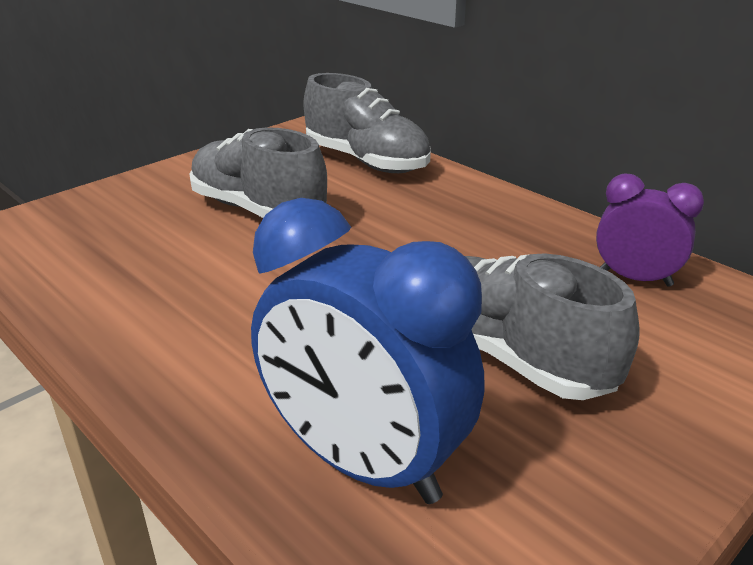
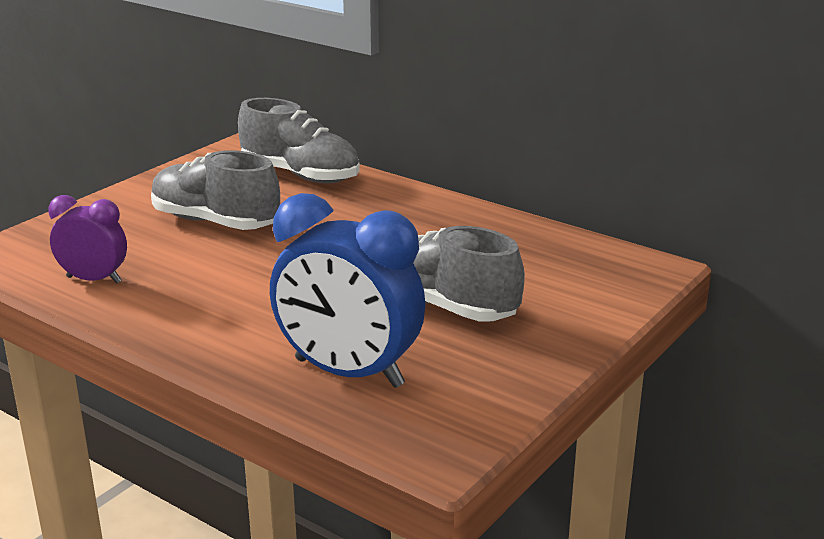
camera: 10 degrees left, 5 degrees down
purple clock [596,174,704,287] -> purple clock moved to [48,195,127,283]

